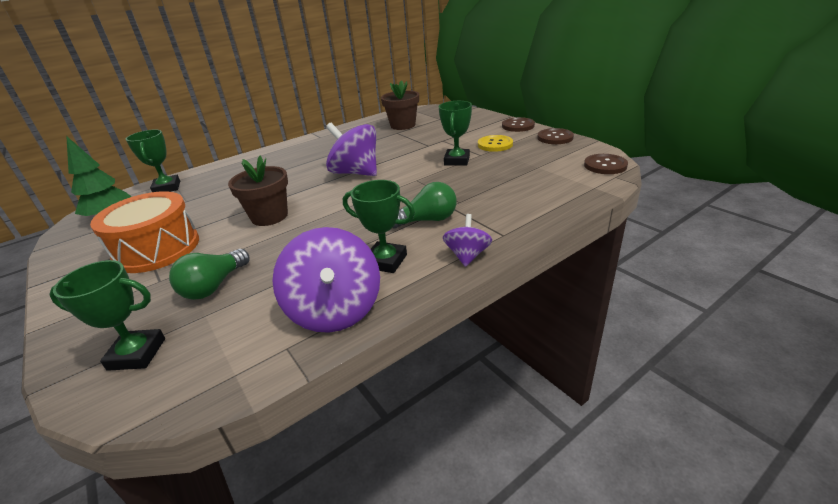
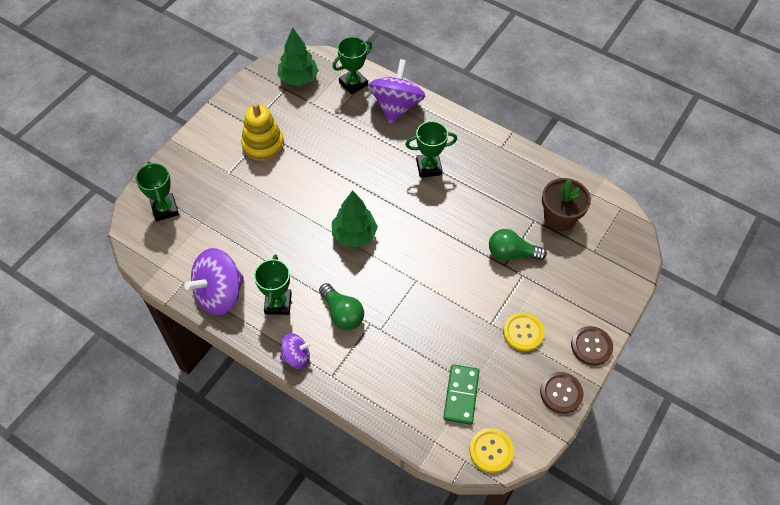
camera: 65 degrees right, 25 degrees up
orange drum [90,191,199,273] -> yellow stacking toy [241,103,284,161]
green light bulb [169,249,250,300] -> green light bulb moved to [489,229,547,261]
brown flower pot [228,155,288,226] -> none
purple spinning top [326,123,377,176] -> purple spinning top moved to [369,59,425,124]
green trophy [439,101,472,166] -> green trophy moved to [405,121,457,178]
brown button [584,154,628,174] -> yellow button [469,428,514,473]
none -> green tree [332,190,378,247]
none -> green domino [443,364,479,425]

